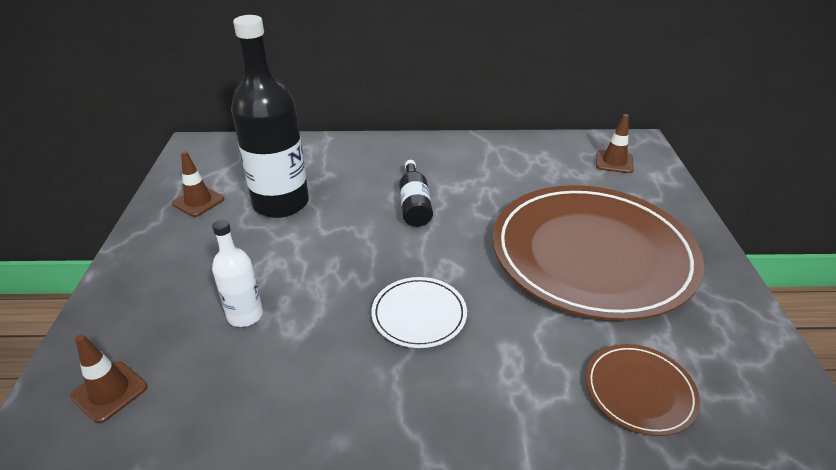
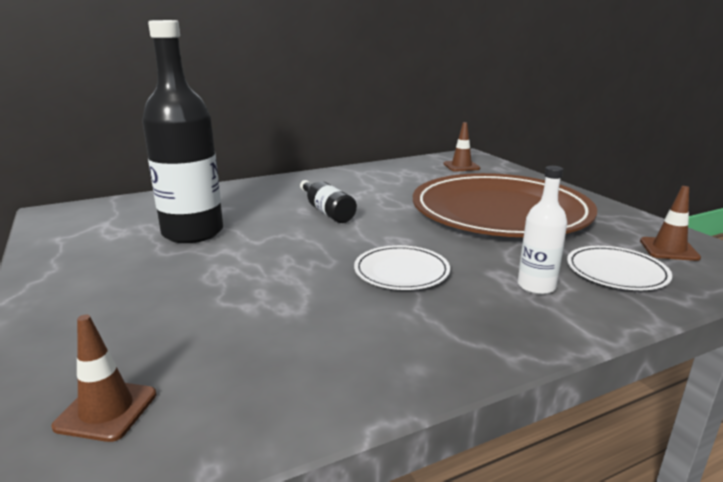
camera: 25 degrees left, 15 degrees down
brown traffic cone [172,151,225,217] -> brown traffic cone moved to [640,186,701,261]
white bottle [212,219,263,327] -> white bottle moved to [517,166,567,295]
brown plate [586,344,700,436] -> white plate [567,246,672,290]

